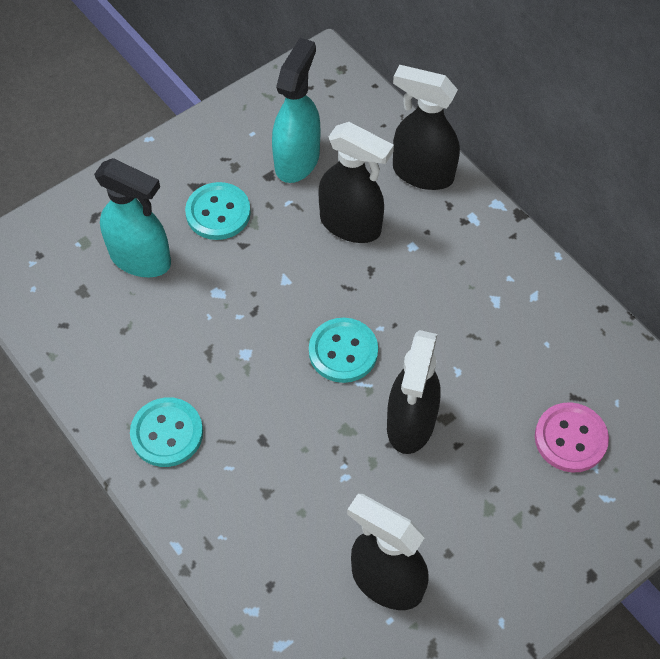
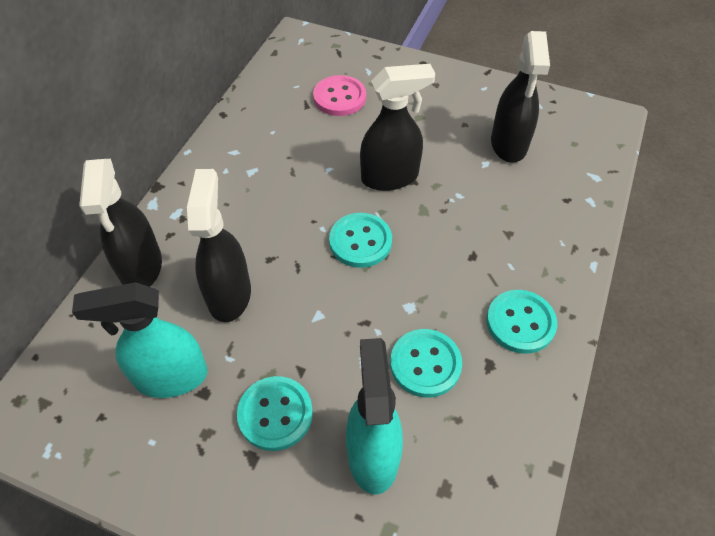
camera: 120 degrees left, 5 degrees down
none -> turquoise button [390,329,462,398]

